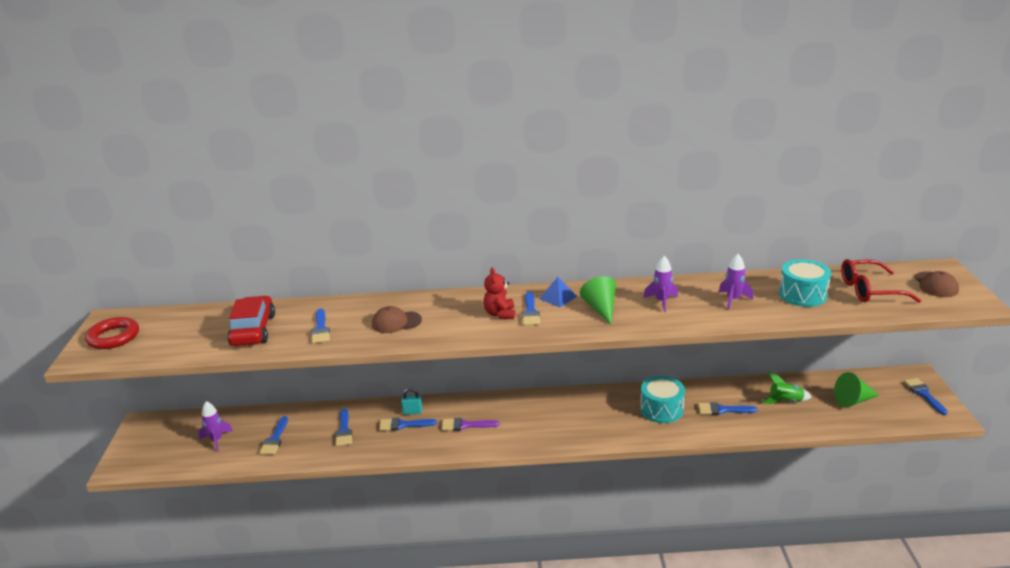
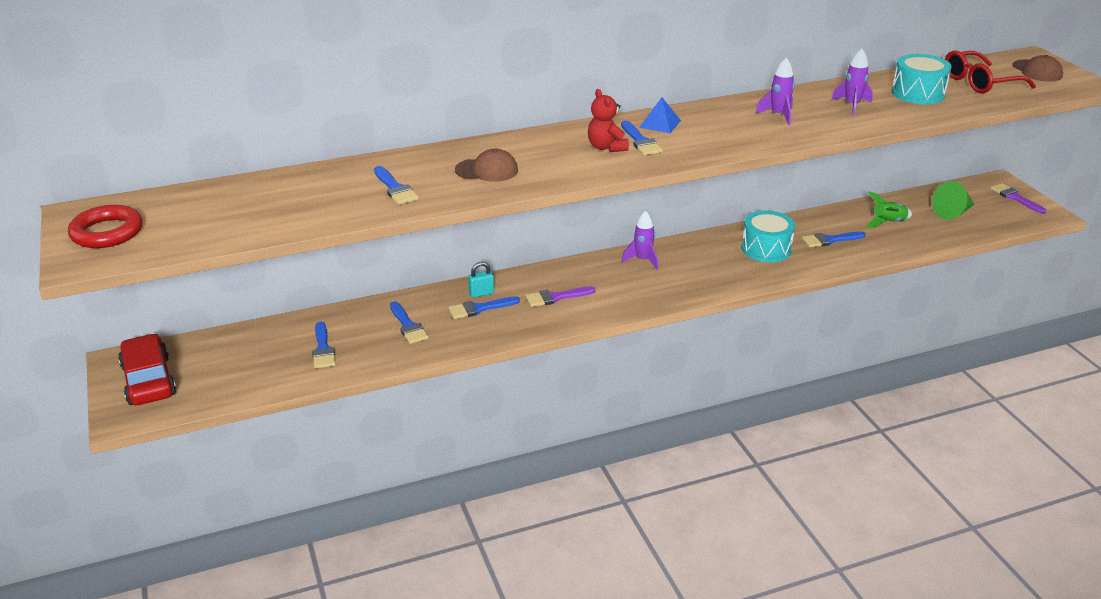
camera: 20 degrees left, 5 degrees up
purple rocket [199,401,233,452] -> purple rocket moved to [622,211,658,270]
red car [227,296,275,346] -> red car moved to [118,334,176,405]
brown cap [372,306,422,333] -> brown cap turned 150 degrees counterclockwise [455,149,518,182]
green cone [580,276,616,324] -> none
blue brush [904,378,948,415] -> purple brush [990,183,1046,214]

